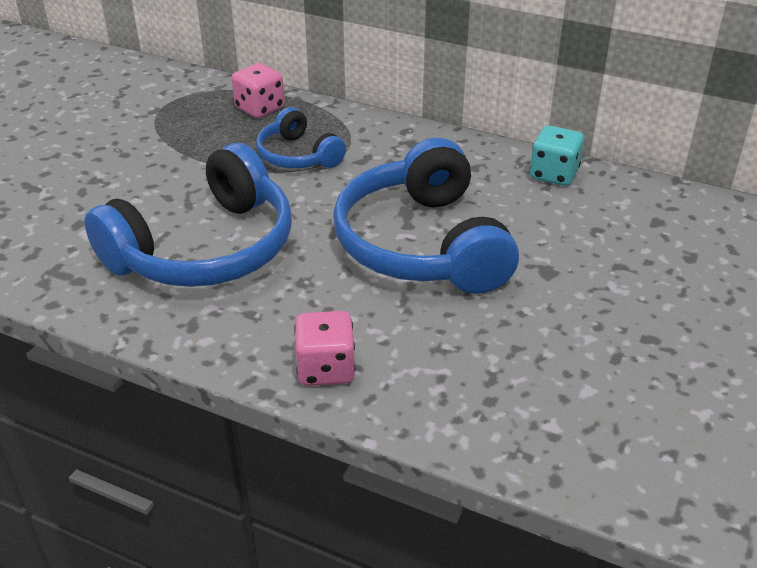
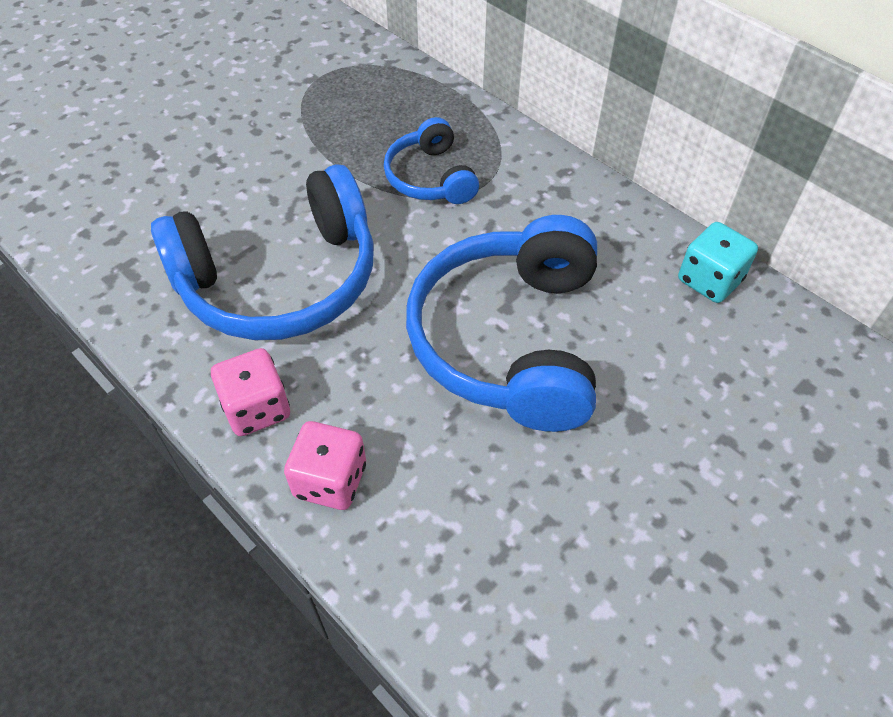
camera: 20 degrees right, 15 degrees up
pink dice [232,63,284,118] -> pink dice moved to [211,348,290,436]

